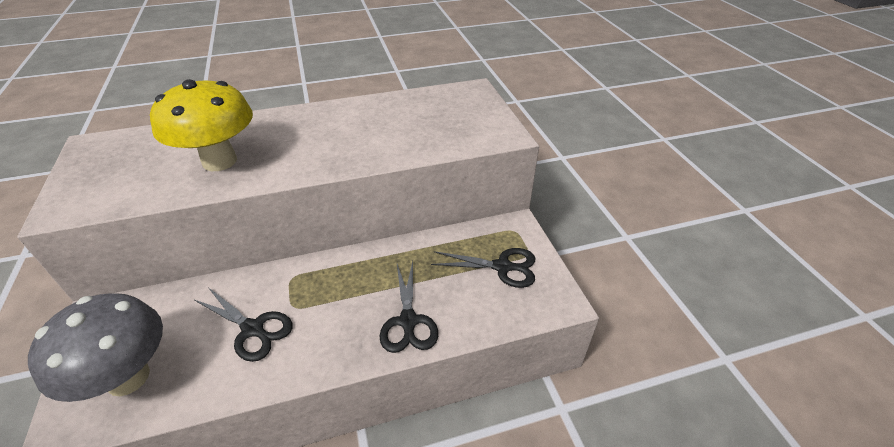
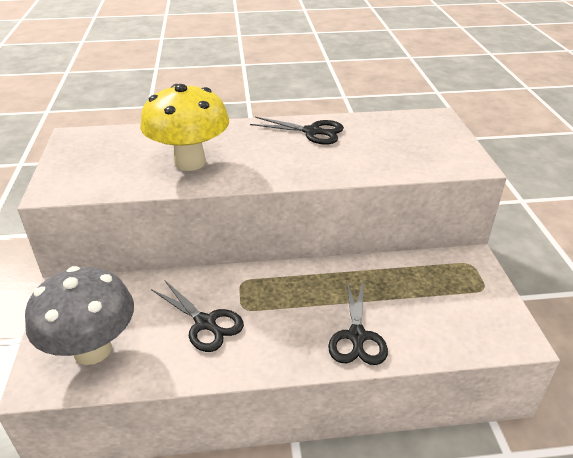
camera: 10 degrees right, 5 degrees down
black scissors [431,248,535,288] -> black scissors moved to [250,117,344,145]

